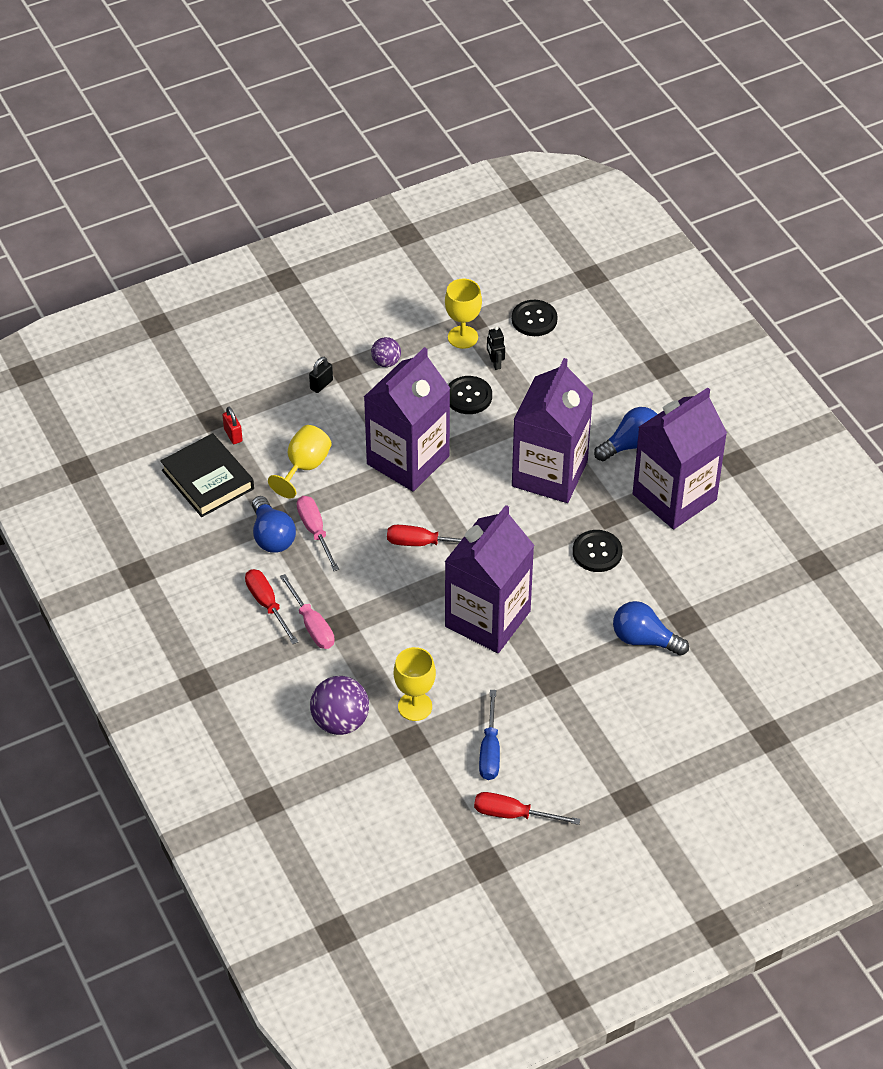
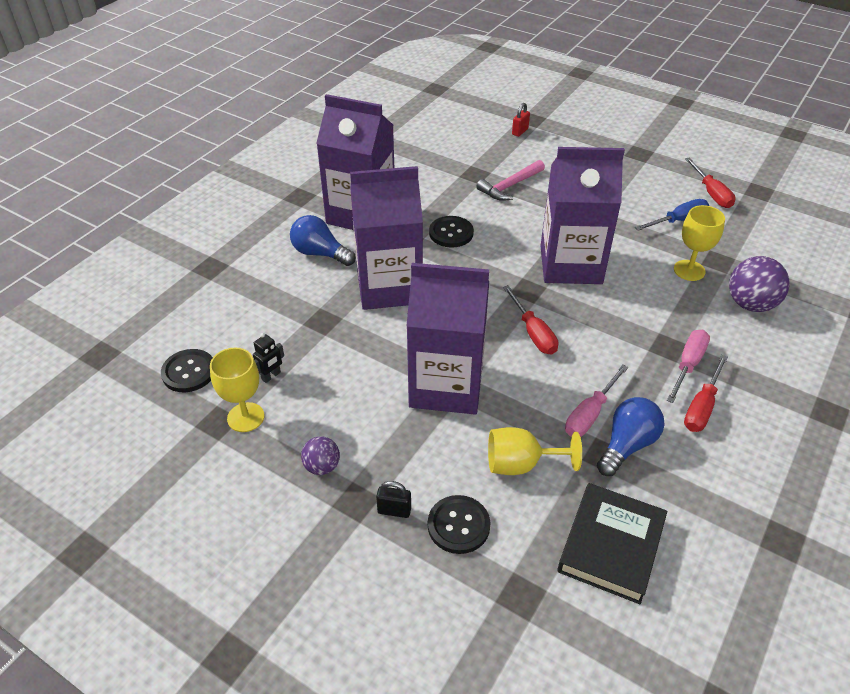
camera: 120 degrees left, 5 degrees down
red padlock [222,407,243,444] -> red padlock moved to [512,103,530,137]
black button [448,376,492,414] -> black button moved to [428,495,490,554]
blue light bulb [613,601,689,656] -> pink hammer [476,160,545,201]

